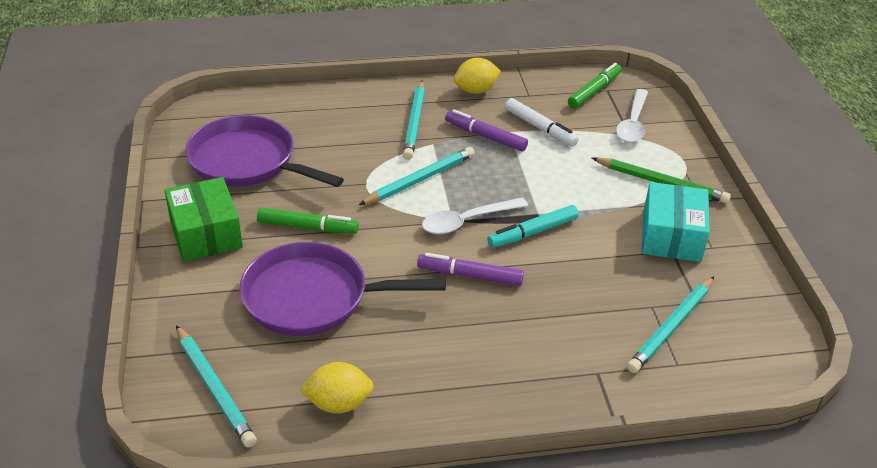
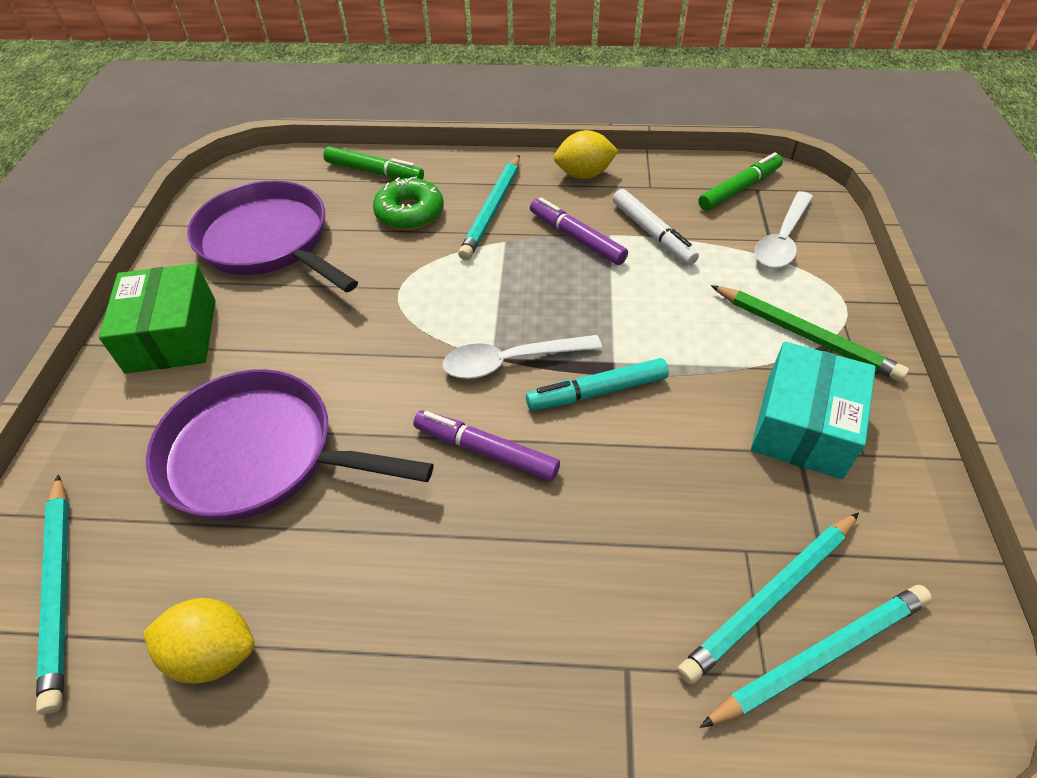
camera: 15 degrees right, 10 degrees up
green marker [257,208,359,234] -> green marker moved to [323,146,424,180]
turquoise pencil [359,147,475,205] -> turquoise pencil moved to [700,585,932,728]
none -> green donut [373,176,444,230]

